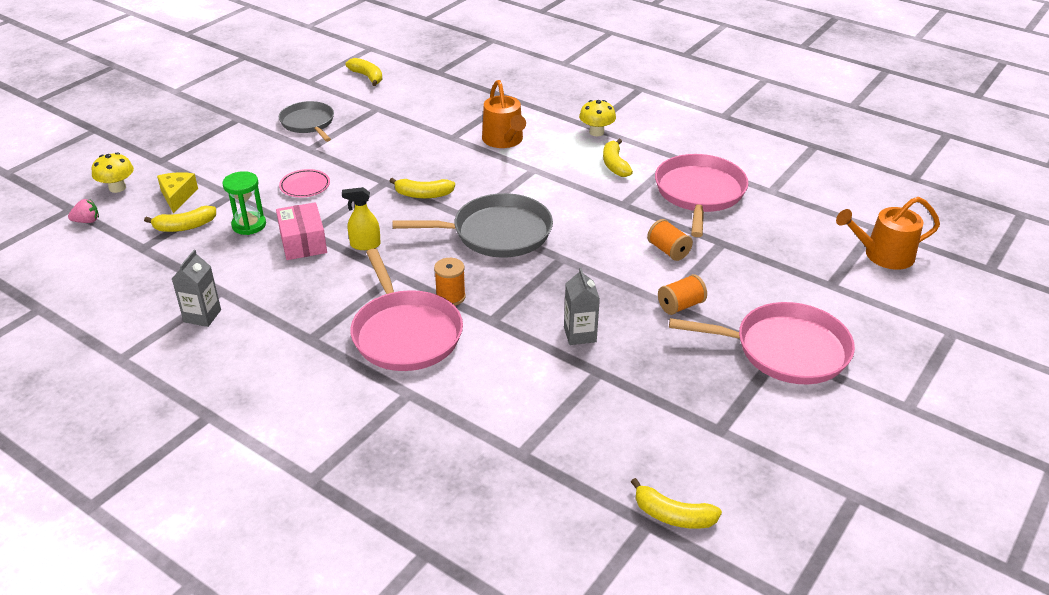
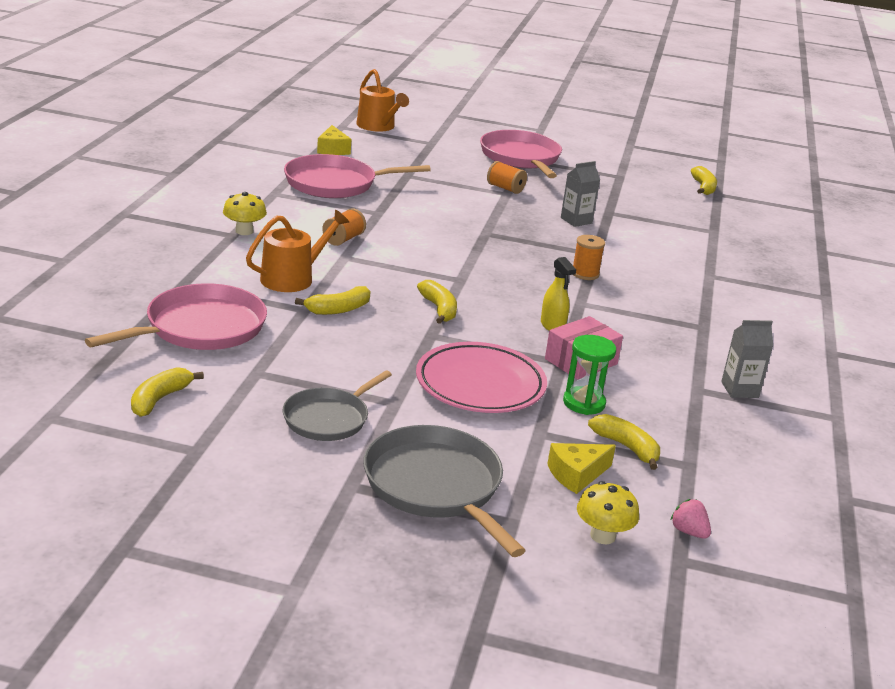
camera: 115 degrees left, 10 degrees down
pink plate [279,169,330,197] -> pink plate [416,342,547,413], size x1.98
pink pan [350,248,463,371] -> pink pan moved to [85,283,267,350]
grey pan [392,193,553,258] -> grey pan moved to [363,425,526,557]
yellow banana [603,139,633,177] -> yellow banana moved to [295,286,371,315]
orange spool [647,219,693,261] -> orange spool moved to [322,208,366,246]
none -> yellow cheese [317,125,352,155]

